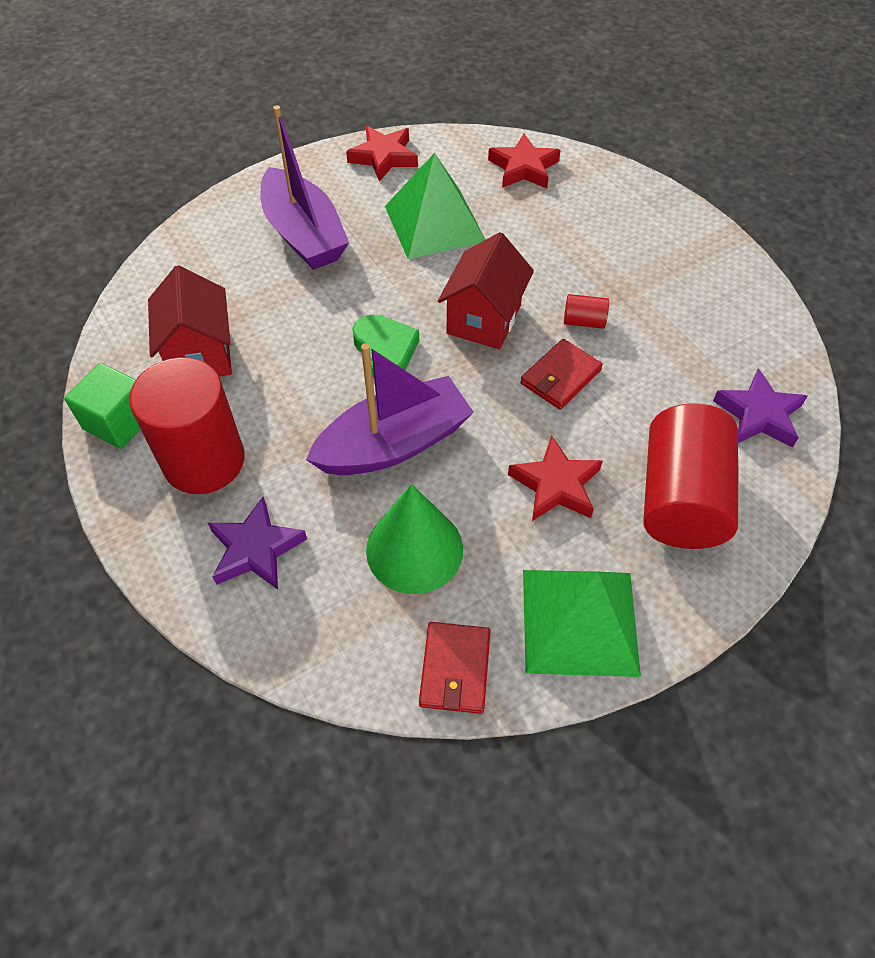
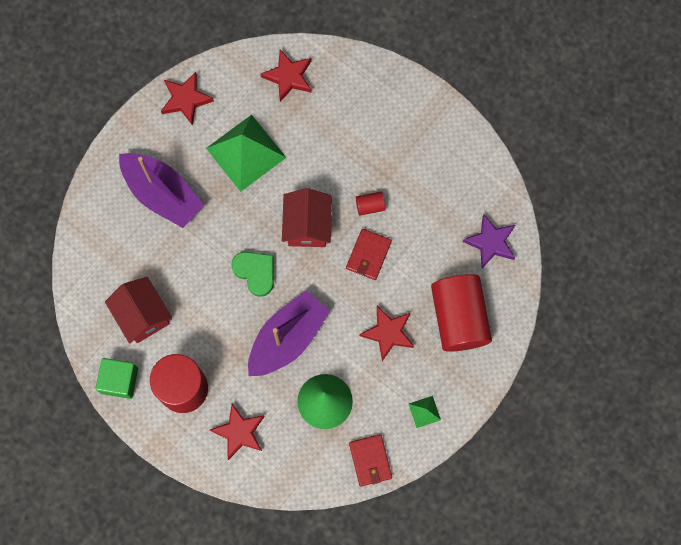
camera: 20 degrees left, 20 degrees up
purple star [208,497,307,590] -> red star [210,404,265,460]
green pyramid [523,570,641,677] -> green pyramid [409,396,441,428], size x0.43

